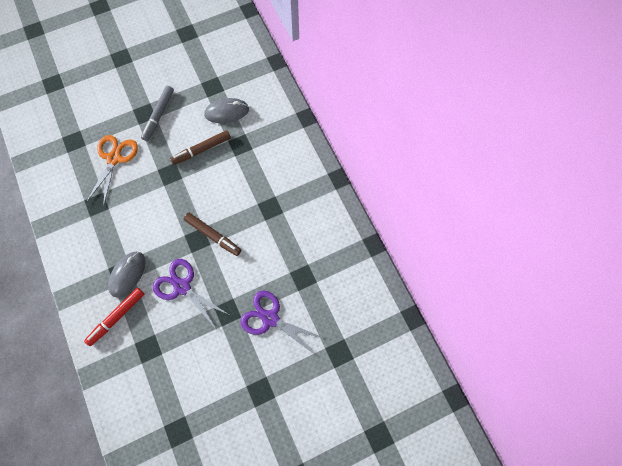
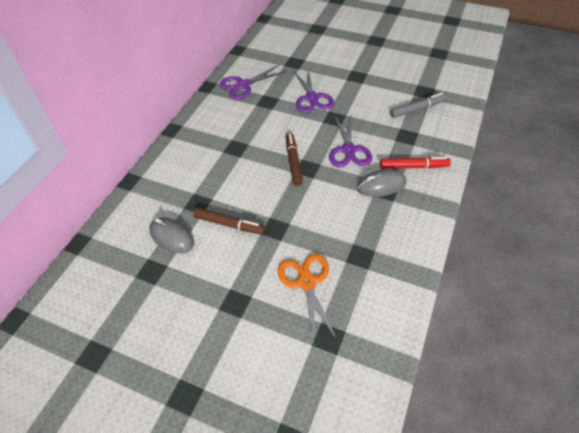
camera: 130 degrees left, 20 degrees down
orange scissors [86,135,138,207] -> orange scissors turned 105 degrees clockwise [278,254,337,343]
grey marker [141,86,174,141] -> grey marker moved to [390,93,447,118]
none -> purple scissors [220,65,287,100]

